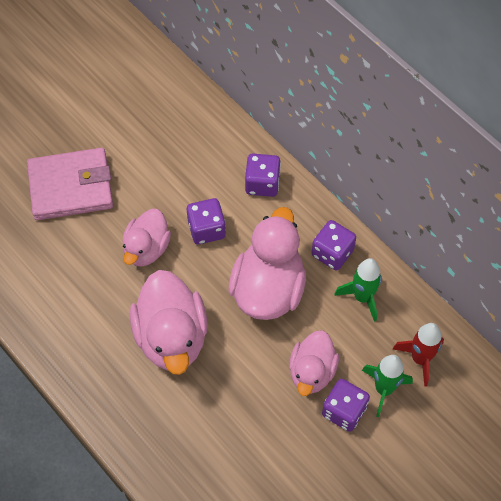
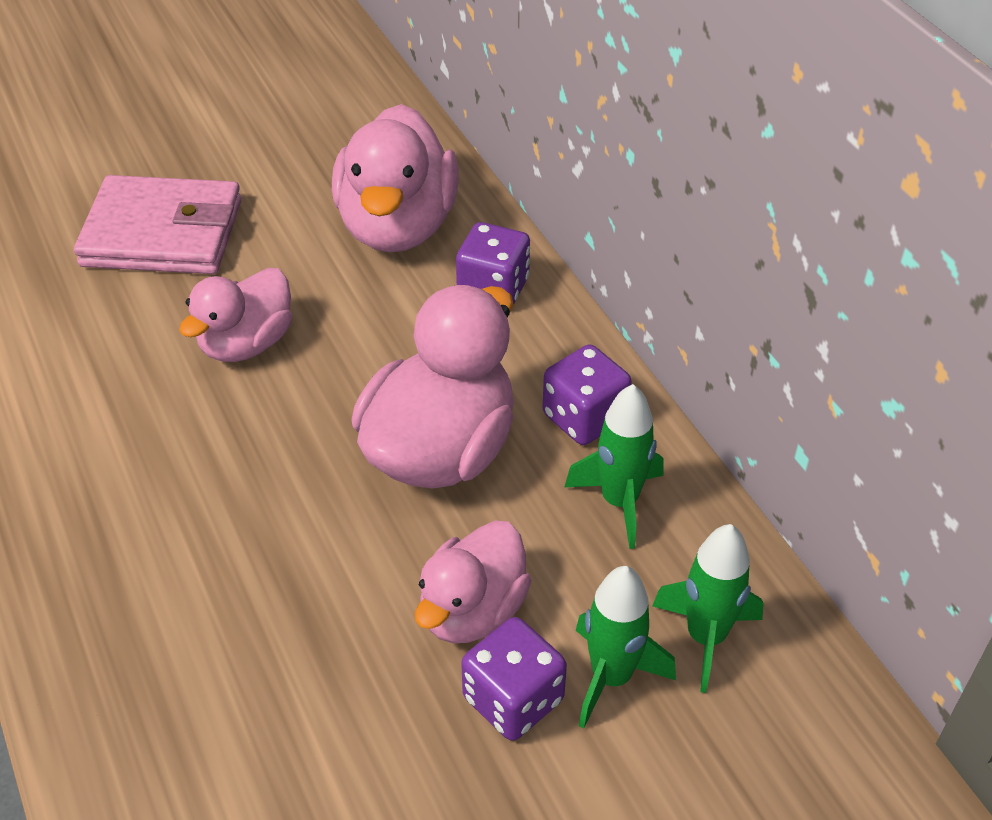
camera: 15 degrees right, 15 degrees down
pink duck [130,270,208,375] -> pink duck moved to [332,104,459,252]
purple dice [187,198,226,245] -> none
red rocket [393,323,444,387] -> green rocket [652,524,764,693]

